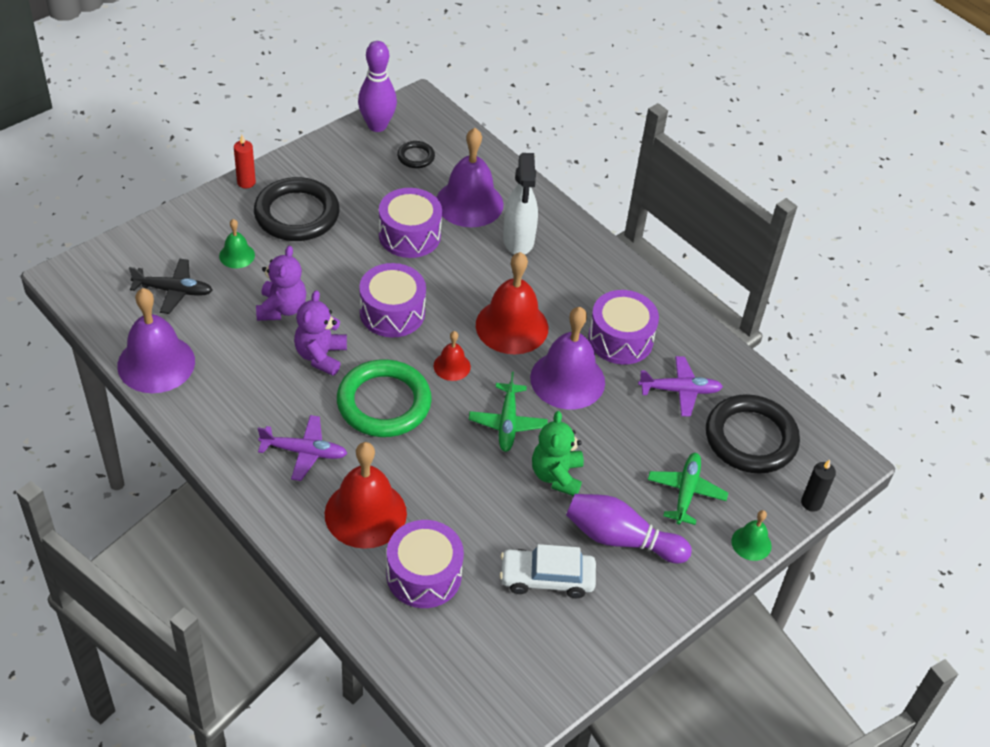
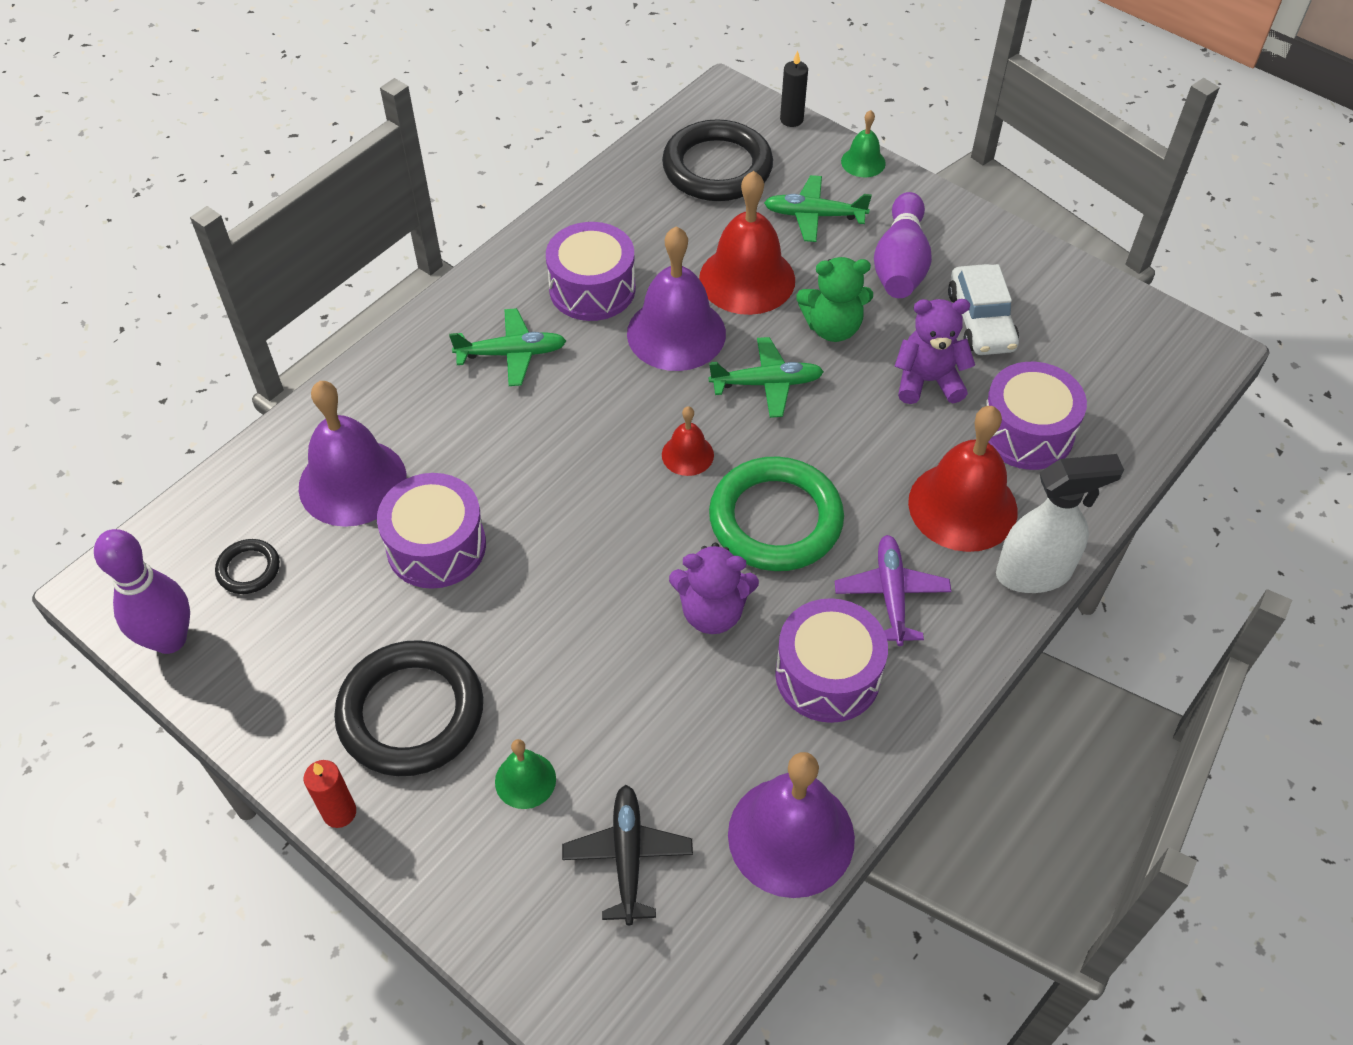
camera: 95 degrees left, 5 degrees up
purple teddy bear [256,246,306,321] -> purple teddy bear moved to [895,299,975,404]
purple drum [359,263,426,337] -> purple drum moved to [775,598,888,723]
red bell [476,252,548,354] -> red bell moved to [699,171,795,315]
white spray bottle [503,153,538,255] -> white spray bottle moved to [996,454,1124,593]
purple plane [638,356,723,417] -> none
none -> green plane [449,308,566,386]

